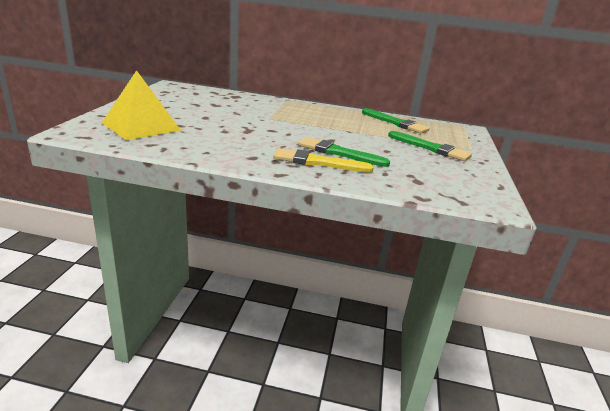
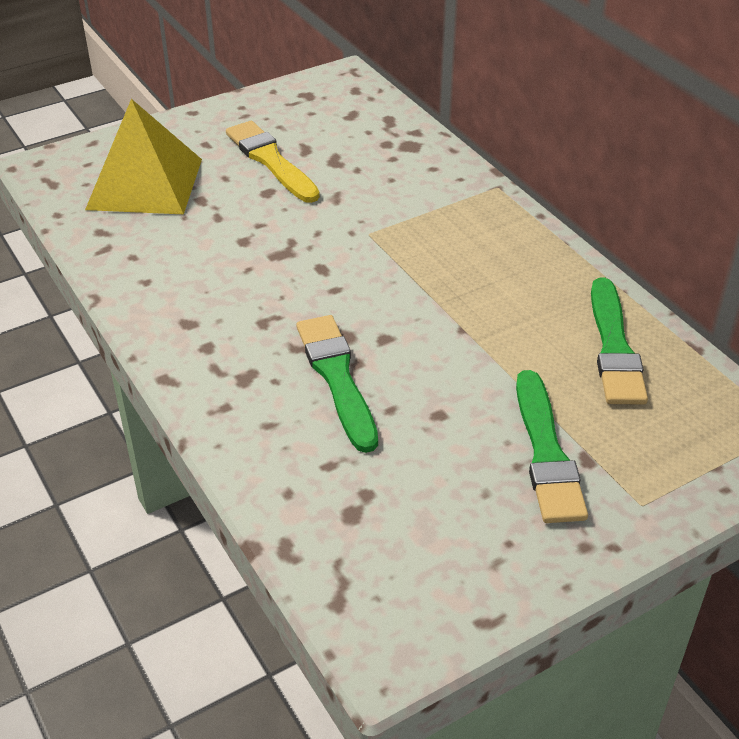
camera: 50 degrees right, 15 degrees up
yellow brush [273,148,374,173] -> yellow brush moved to [226,121,320,203]

